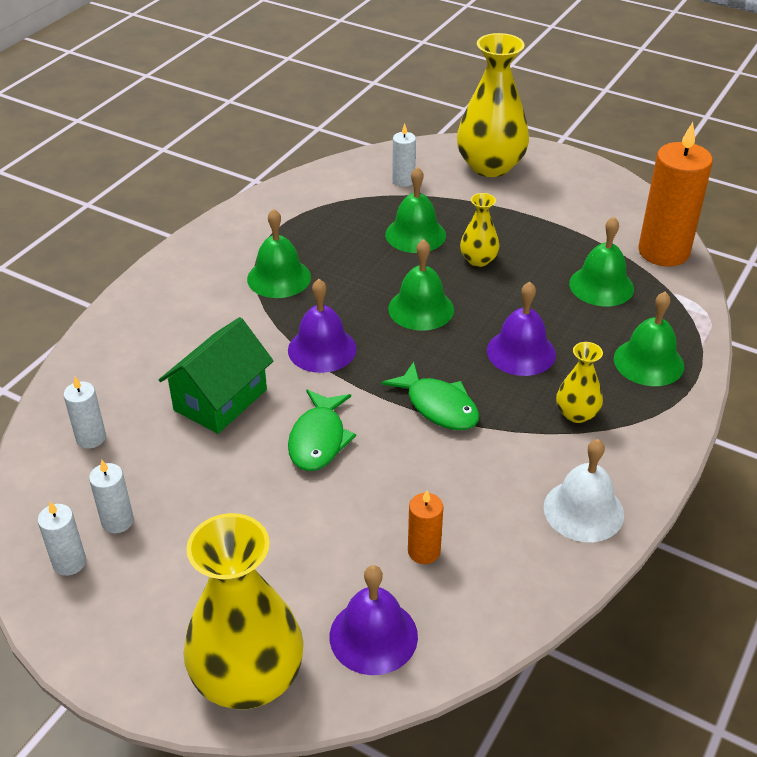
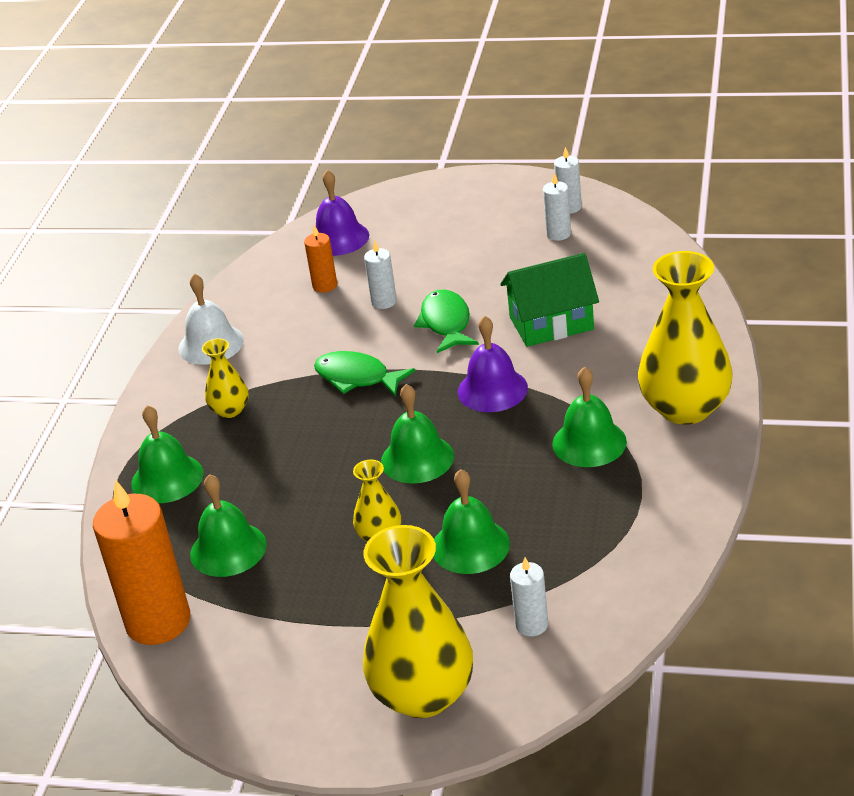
camera: 165 degrees right, 5 degrees down
white candle [64,377,106,449] -> white candle moved to [364,240,397,309]
green house [159,317,273,434] -> green house turned 60 degrees clockwise [500,253,599,347]
yellow vase [183,513,303,709] -> yellow vase moved to [638,251,733,425]
purple bell [487,282,556,376] -> none

